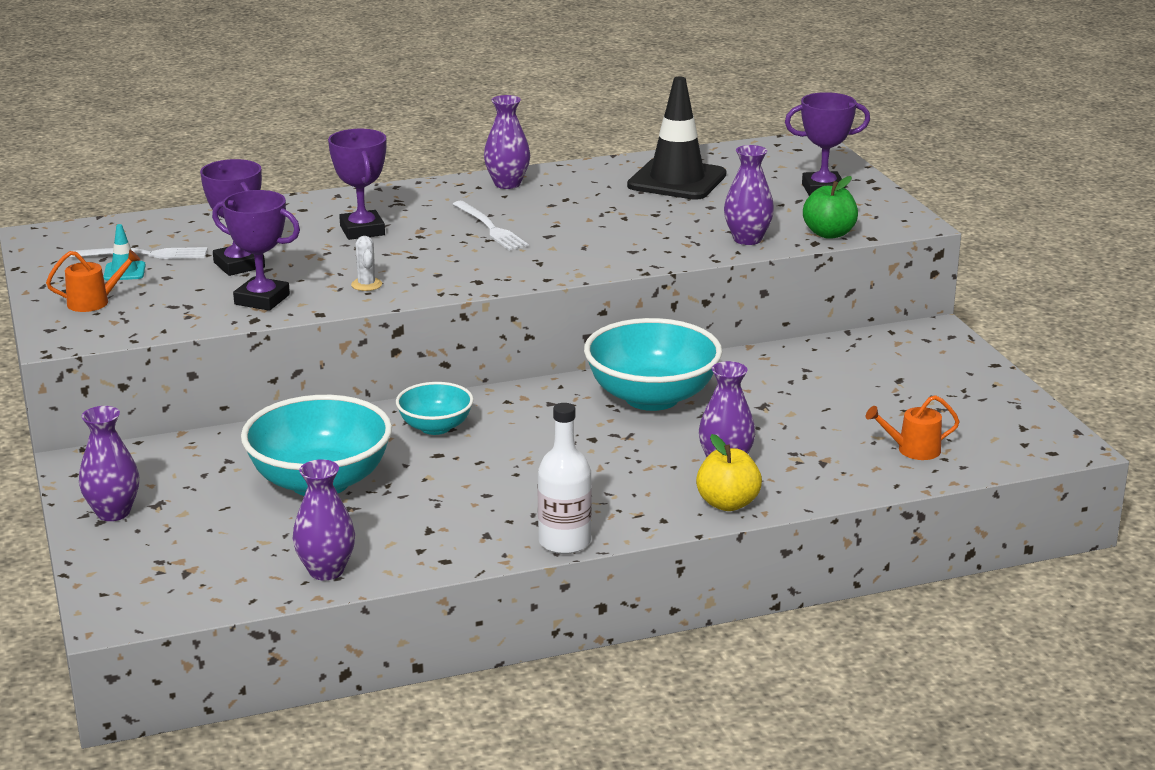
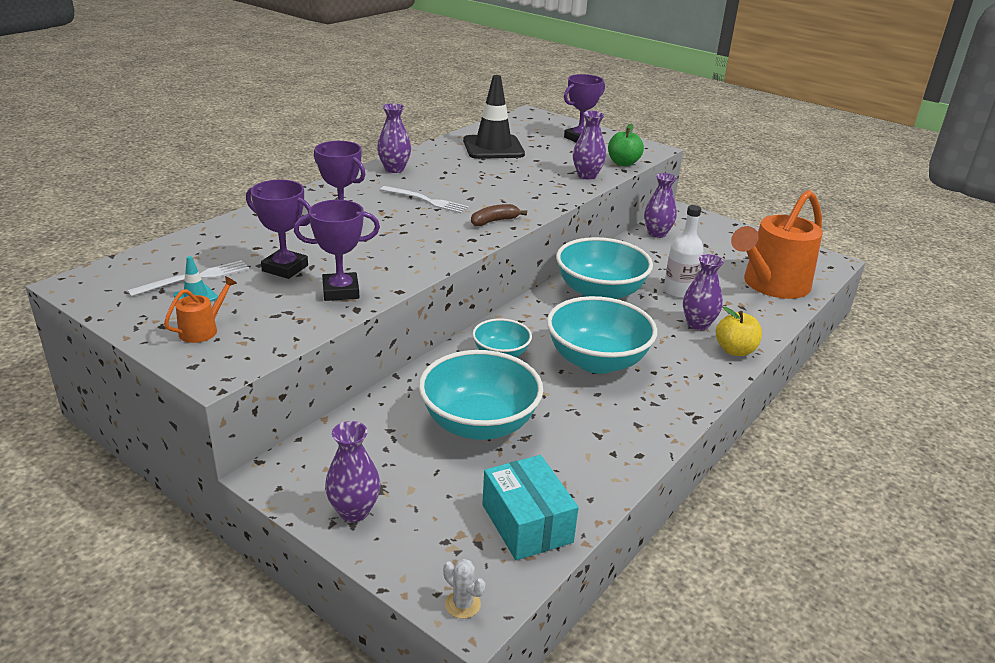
camera: 35 degrees left, 5 degrees up
purple vase [293,459,355,581] -> purple vase moved to [644,173,677,238]
white cactus [351,236,382,291] -> white cactus moved to [443,559,485,619]
white bottle [538,403,592,554] -> white bottle moved to [664,205,704,298]
orange watering can [866,395,960,460] -> orange watering can [731,190,823,299], size x2.48
none -> brown banana [471,204,527,226]
none -> turquoise box [482,455,579,560]
none -> turquoise bowl [547,296,657,374]

